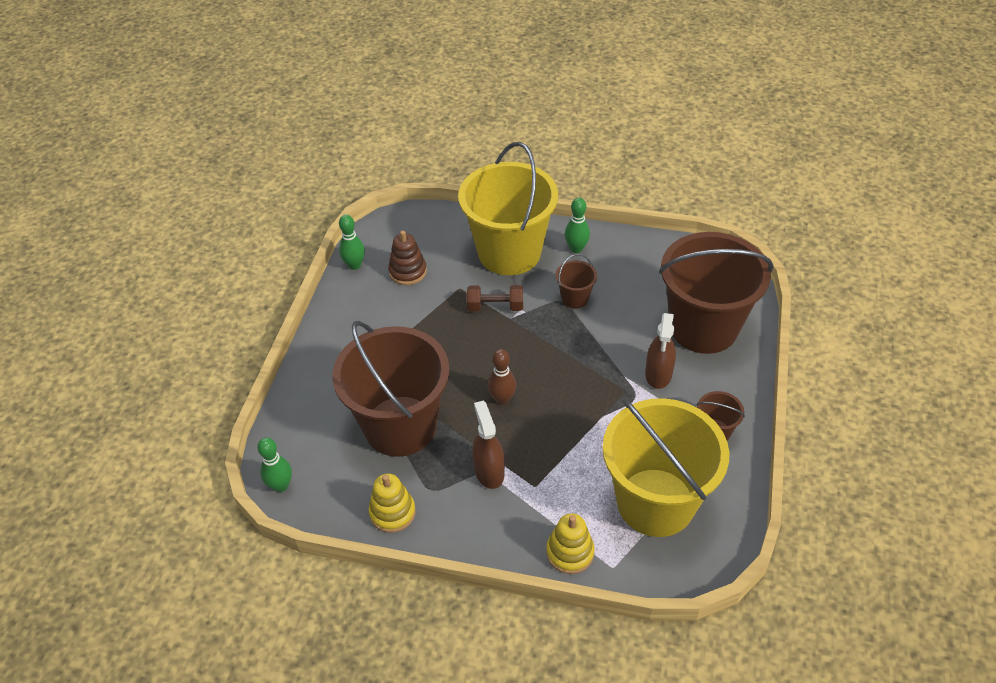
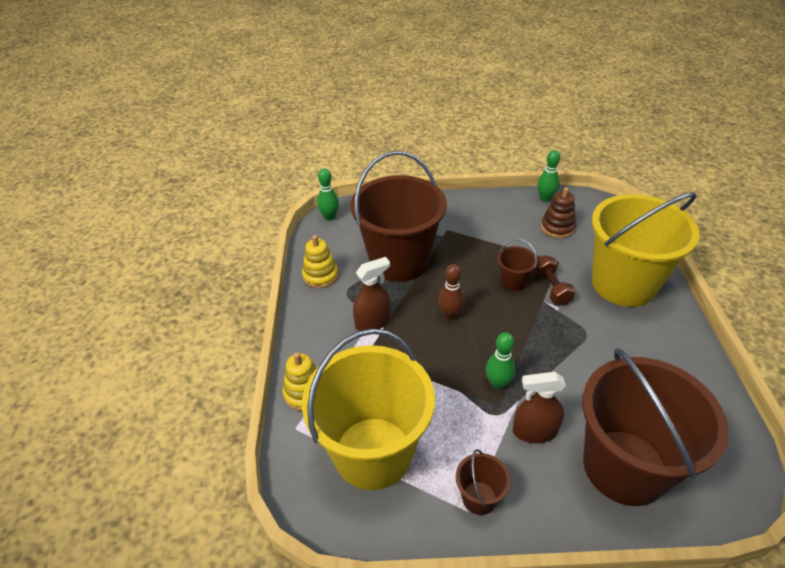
camera: 75 degrees right, 5 degrees down
brown bucket [556,254,597,308] -> brown bucket moved to [497,239,537,291]
green bowling pin [565,198,590,253] -> green bowling pin moved to [486,332,515,389]

